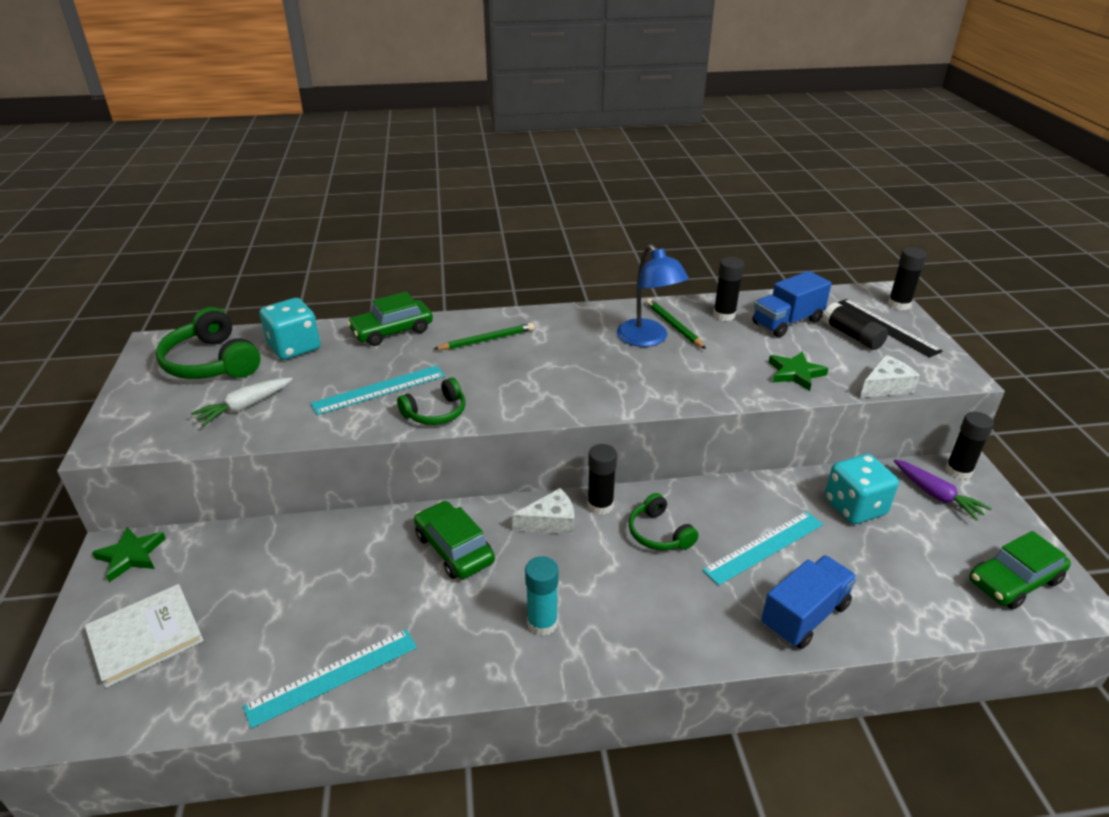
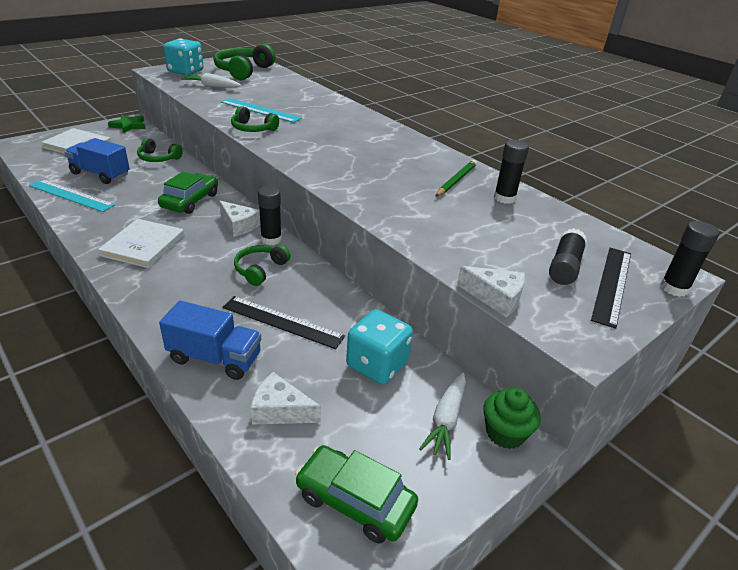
camera: 55 degrees right, 0 degrees up
turquoise dice [259,298,320,360] -> turquoise dice moved to [164,38,204,75]
green car [347,292,433,346] -> none
green pencil [434,323,534,350] -> none
turquoise glue stick [525,556,559,636] -> white book [98,219,184,268]
blue lamp [617,244,689,347] -> none
turquoise ruler [702,511,823,586] -> black ruler [222,296,345,349]
blue truck [753,271,832,337] -> blue truck moved to [64,138,130,184]
green star [769,351,829,391] -> none
purple carrot [894,459,991,521] -> white carrot [419,373,466,460]
black glue stick [945,412,994,480] -> green cupcake [483,387,541,449]
none -> green headphones [137,138,183,162]
none -> white cheese [251,372,321,424]

